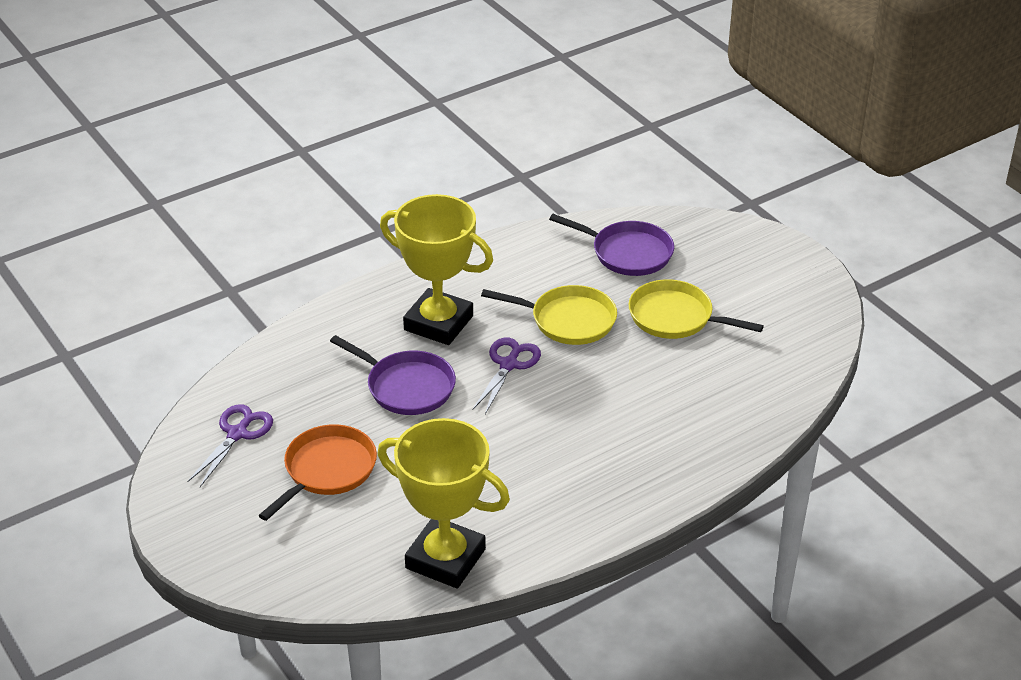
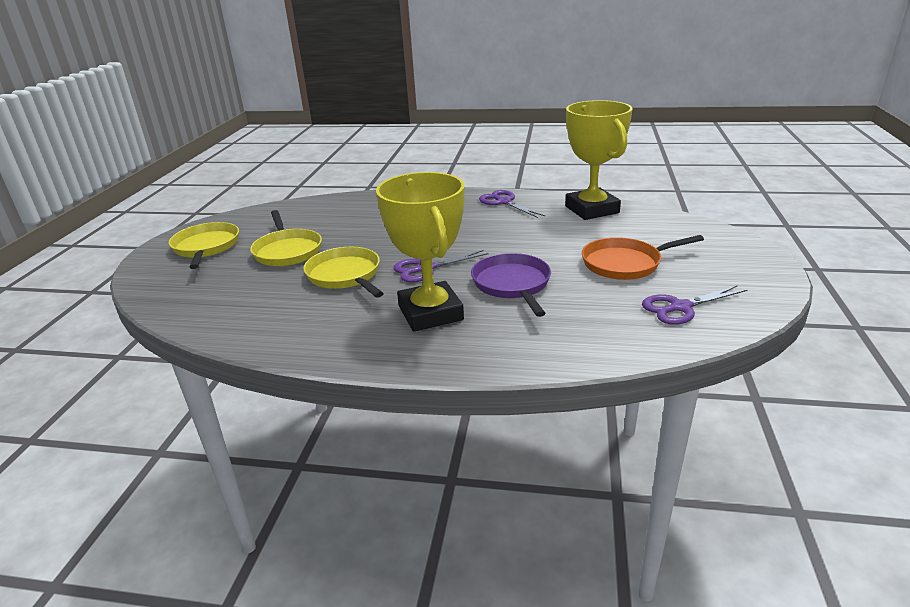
camera: 135 degrees left, 10 degrees down
purple pan [549,214,674,276] -> none
none -> yellow pan [169,222,239,269]
none -> purple scissors [479,190,545,218]

